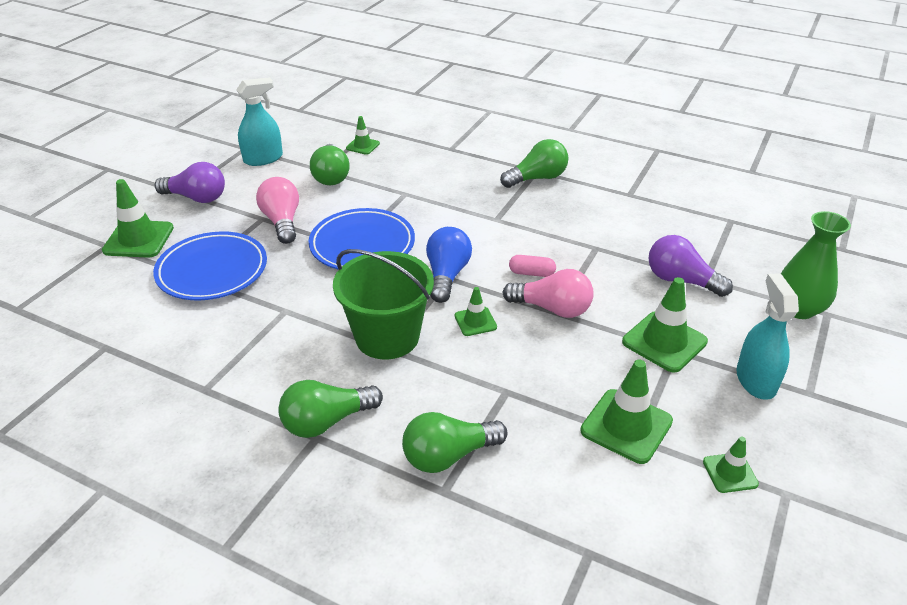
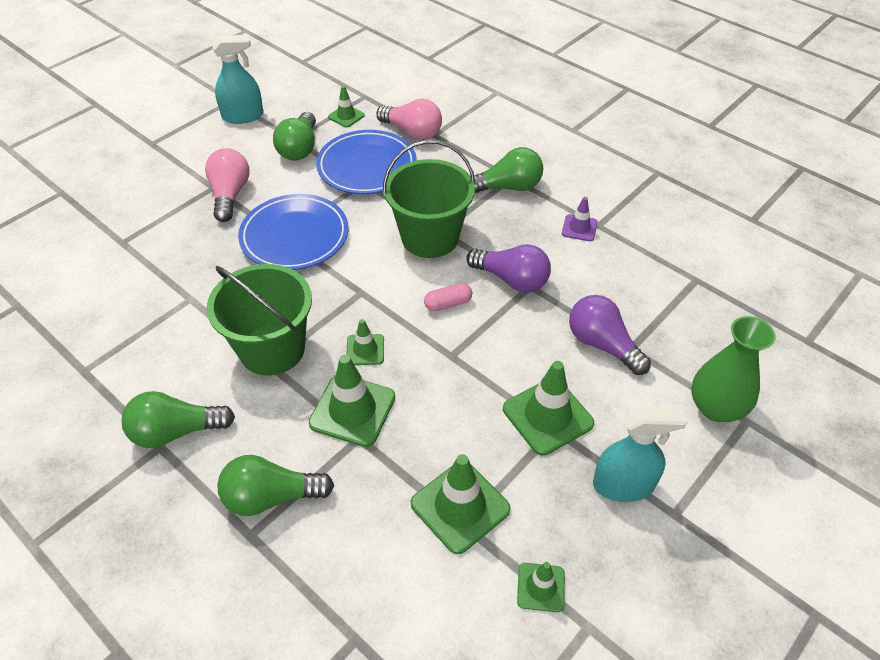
camera: 15 degrees right, 10 degrees up
green traffic cone [102,179,174,258] -> green traffic cone moved to [309,355,395,447]
blue plate [153,231,267,300] -> blue plate moved to [316,130,416,194]
purple light bulb [155,162,225,203] -> purple light bulb moved to [466,244,551,293]
blue light bulb [426,227,472,303] -> none
pink light bulb [502,269,594,318] -> pink light bulb moved to [376,99,442,140]
pink capsule [509,255,556,277] -> pink capsule turned 45 degrees counterclockwise [424,283,472,311]
turquoise spray bottle [737,273,799,400] -> turquoise spray bottle turned 75 degrees clockwise [593,408,687,502]
none -> green bucket [383,140,476,258]
none -> purple traffic cone [562,197,598,241]

